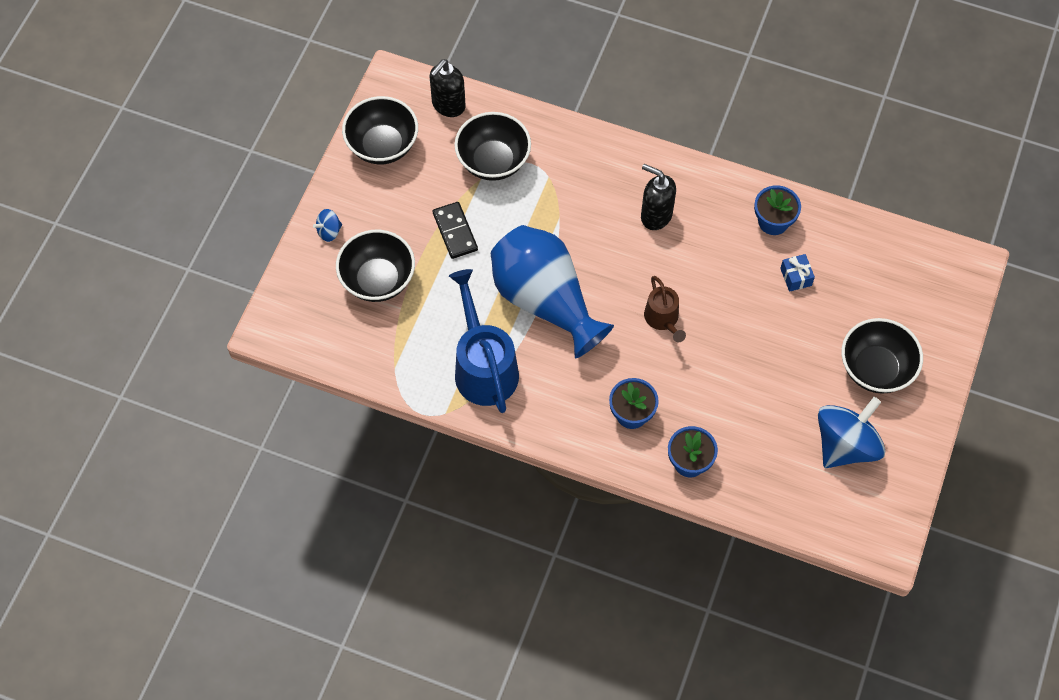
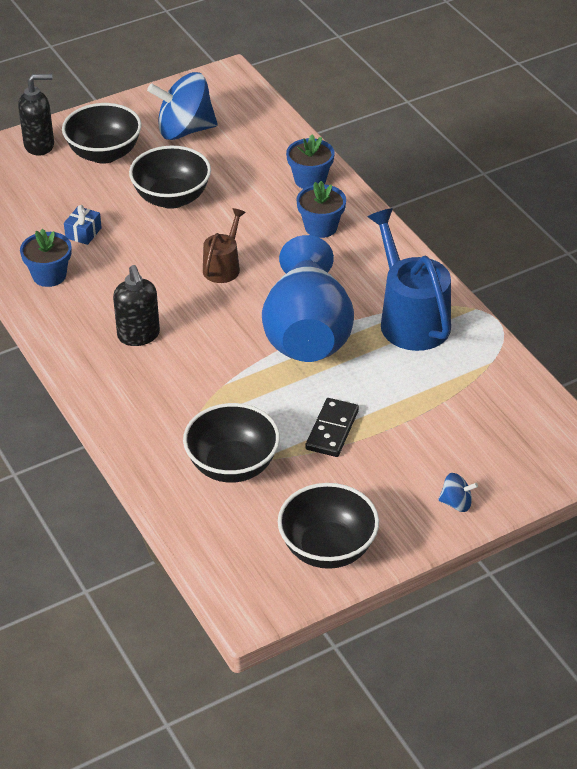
camera: 140 degrees left, 20 degrees down
black bowl [336,230,415,302] -> black bowl moved to [129,146,211,209]
black soap dispenser [430,59,466,117] -> black soap dispenser moved to [18,74,54,156]
blue watering can [449,269,519,413] -> blue watering can turned 135 degrees clockwise [368,208,451,351]

